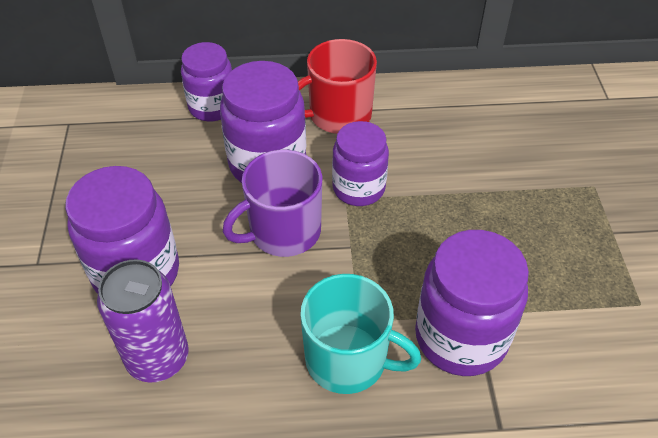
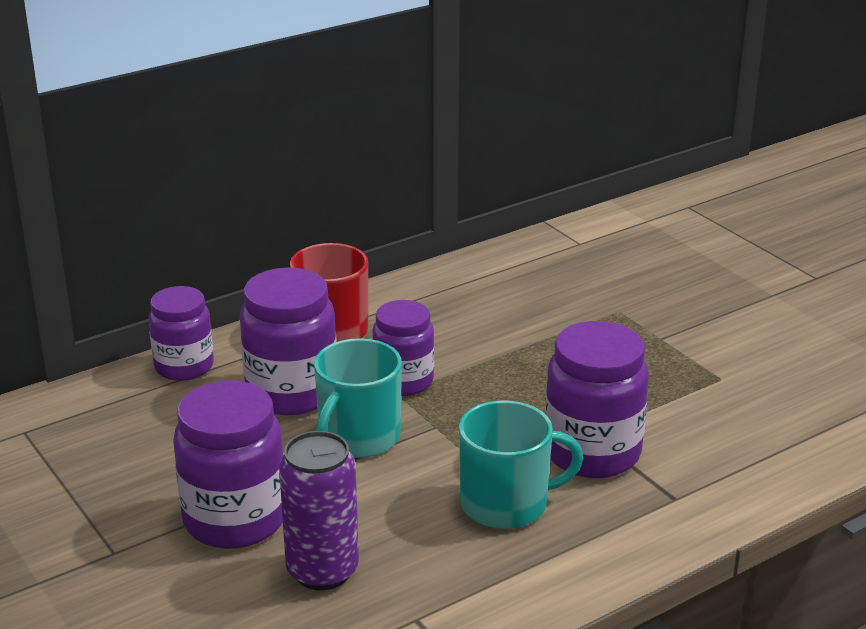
camera: 30 degrees left, 20 degrees down
purple mug [223,150,322,257] -> turquoise mug [314,338,402,458]

